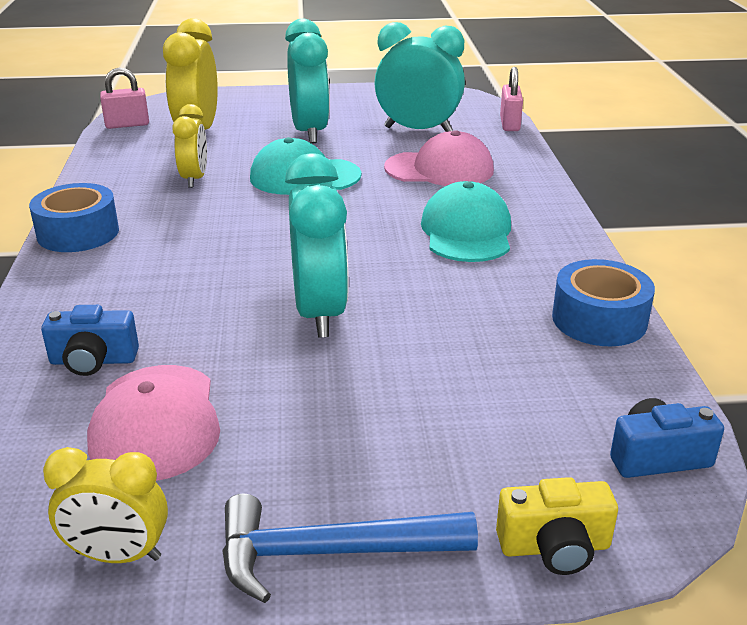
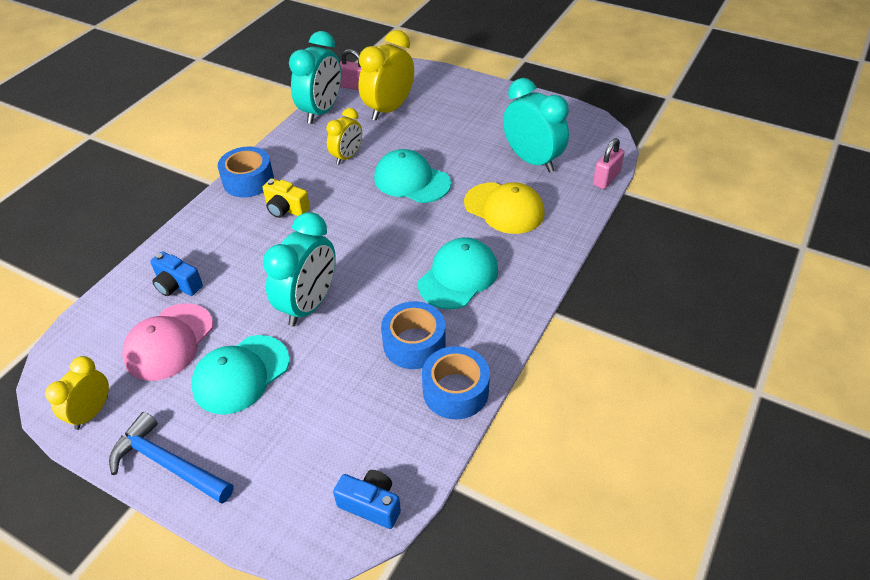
camera: 35 degrees right, 15 degrees up
yellow clock [43,447,168,563] -> yellow clock turned 75 degrees clockwise [45,356,109,430]
turquoise clock [285,19,330,144] -> turquoise clock moved to [289,31,341,124]
pink cap [384,130,494,186] -> yellow cap [464,182,545,234]
yellow camera [496,477,618,575] -> yellow camera moved to [263,178,310,218]
none -> turquoise cap [191,335,289,414]
none -> blue tape [381,301,446,369]

